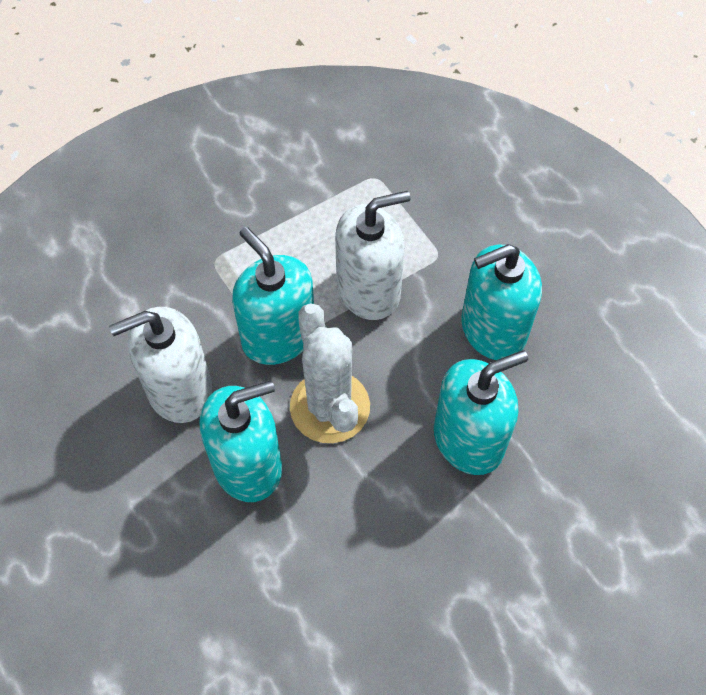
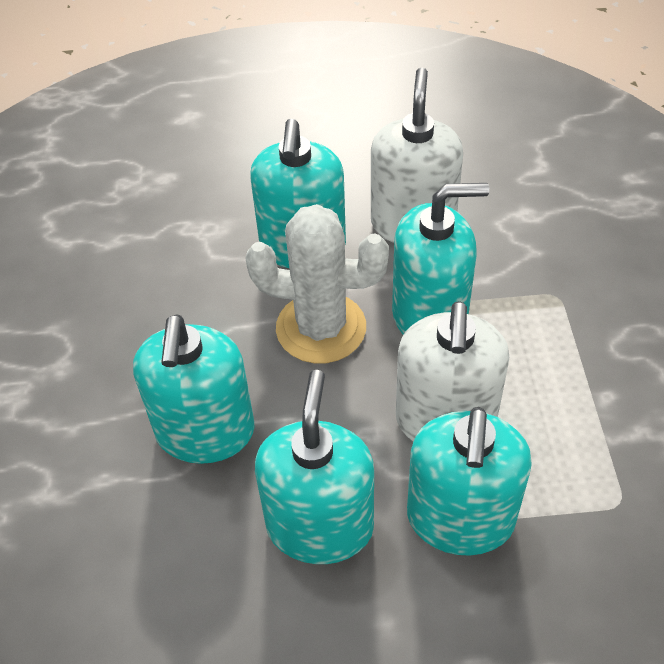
camera: 120 degrees right, 10 degrees down
none -> turquoise soap dispenser [407,407,532,556]

